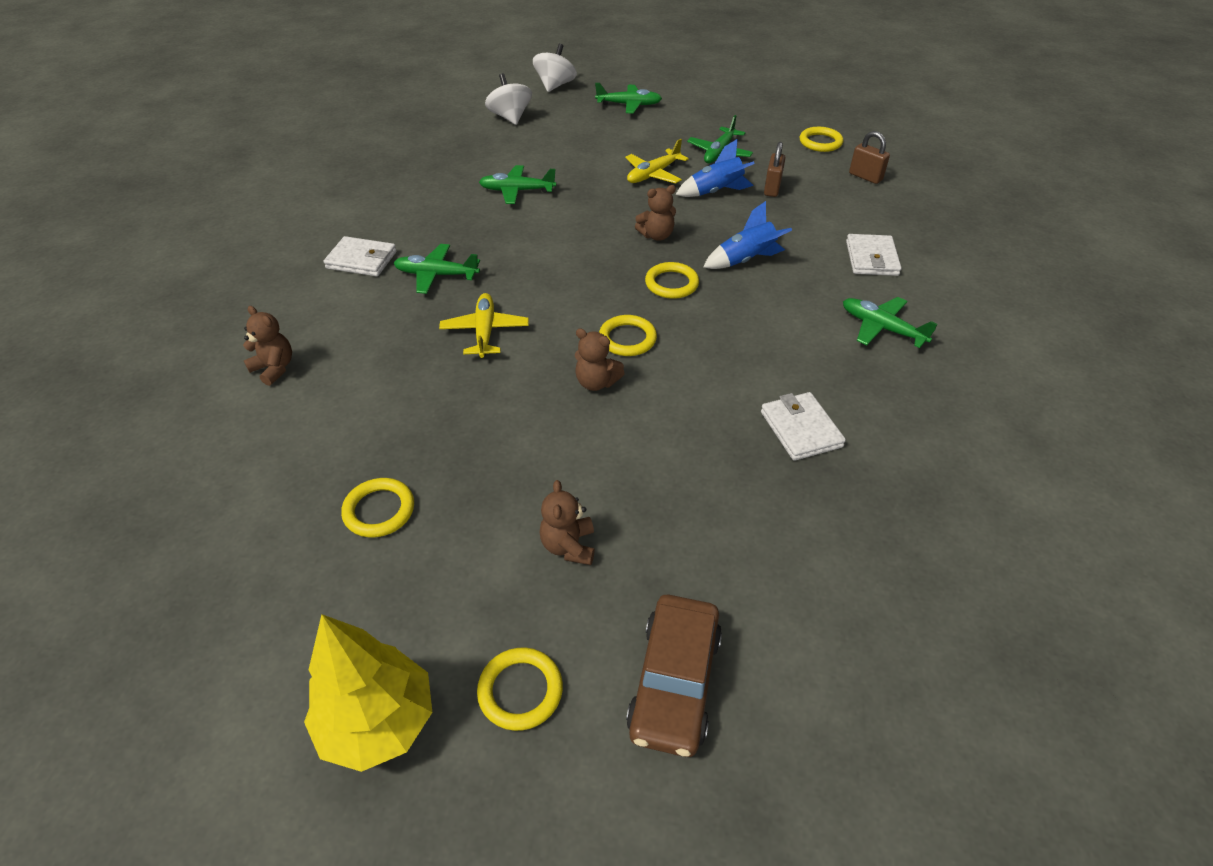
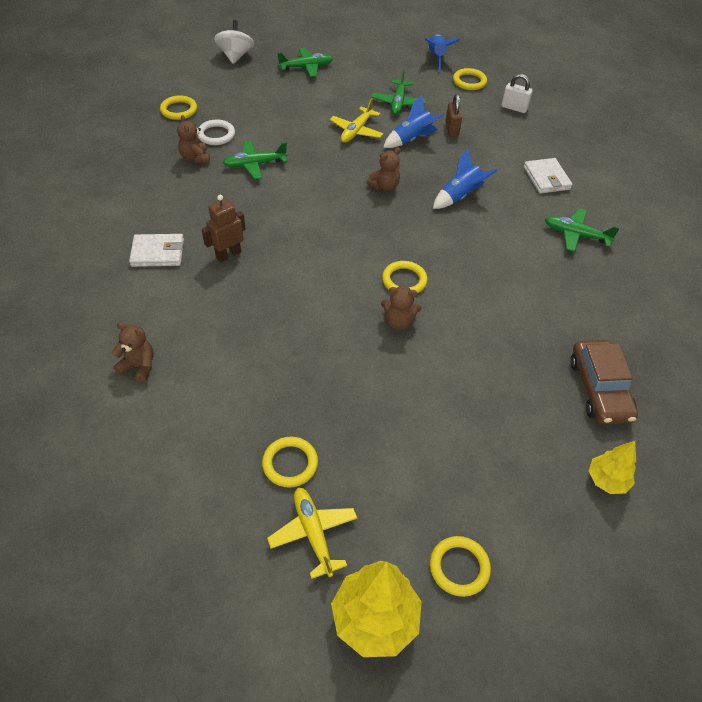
camera: 20 degrees left, 5 degrees up
green plane [393,244,480,294] -> brown robot [202,195,246,262]
yellow plane [439,293,529,358] -> yellow plane moved to [267,487,357,579]
white spinning top [485,73,532,125] -> none
brown teddy bear [540,480,595,565] -> brown teddy bear moved to [177,115,210,163]
brown car [626,595,722,757] -> brown car moved to [571,340,638,424]
yellow ring [645,262,699,299] -> yellow ring moved to [160,95,197,120]
white wallet [761,392,846,461] -> none
brown padlock [849,131,890,184] -> white padlock [502,74,533,113]
none -> white ring [198,120,235,145]
none -> blue rocket [425,34,460,71]
none -> yellow tree [589,441,636,494]

